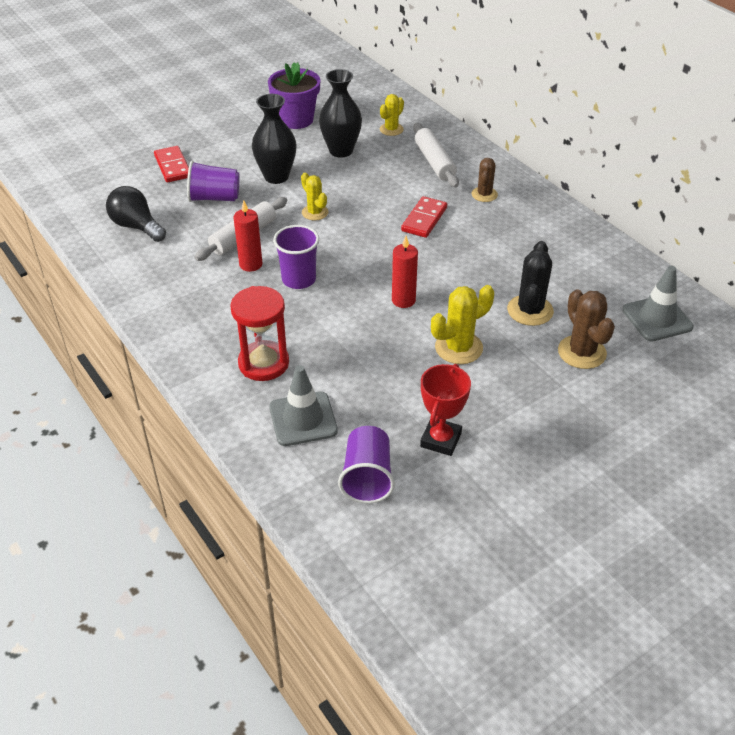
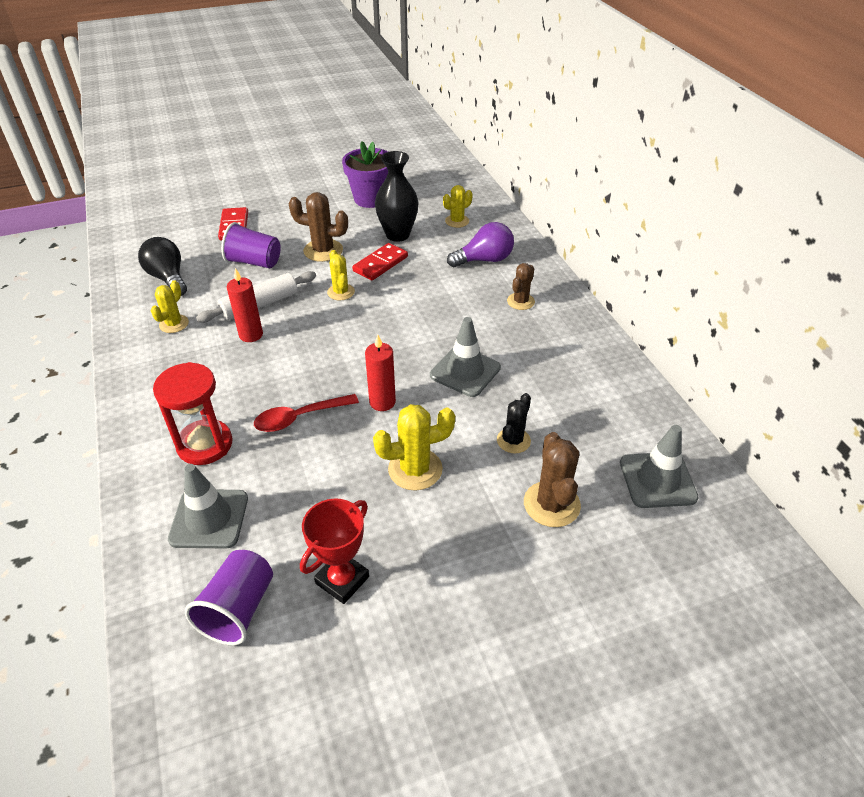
camera: 15 degrees right, 0 degrees up
black vase [252,94,296,184] -> brown cactus [289,192,348,262]
purple cup [273,225,319,289] -> none
red domino [401,196,447,238] -> red domino moved to [352,243,408,281]
white rolling pin [413,123,459,187] -> purple light bulb [447,222,514,267]
black cactus [507,241,554,326] -> black cactus [497,393,531,454], size x0.65
none -> yellow cactus [151,280,189,333]
none -> red spoon [254,394,359,432]
none -> grey traffic cone [430,317,501,397]

